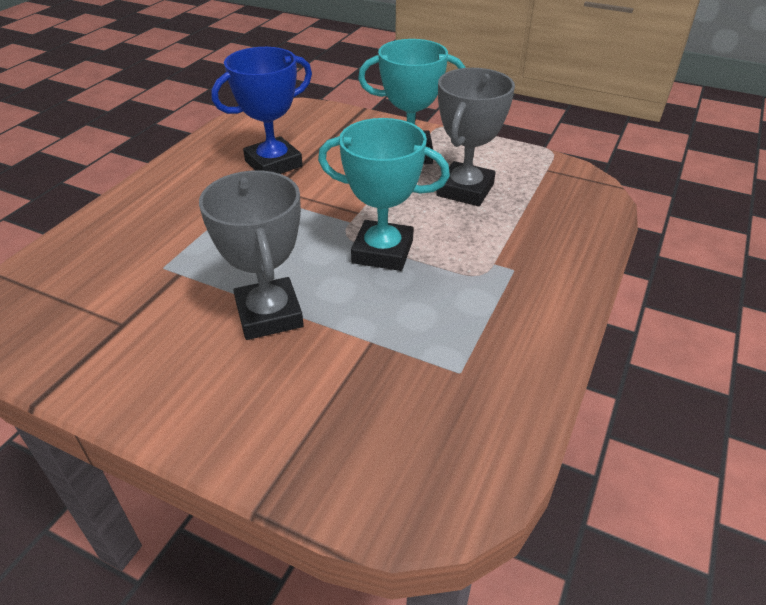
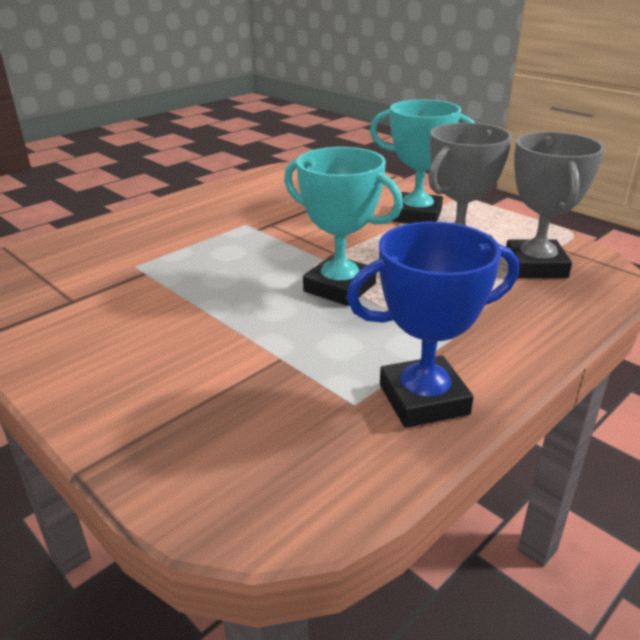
camera: 20 degrees right, 10 degrees down
grey trophy [199,170,304,340] -> grey trophy moved to [506,132,604,278]
blue trophy [211,47,312,174] -> blue trophy moved to [346,222,519,428]

